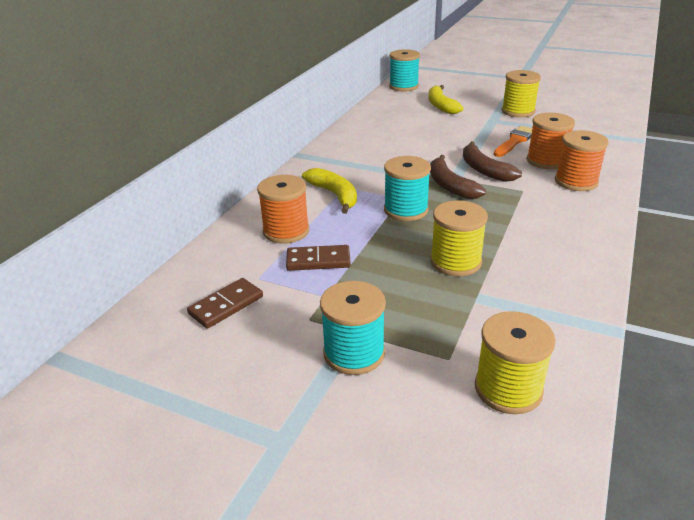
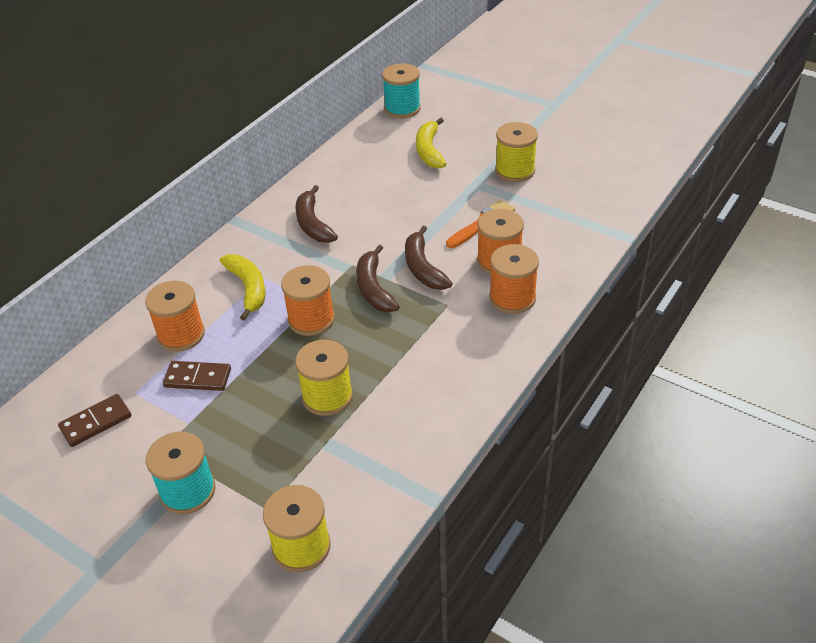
camera: 10 degrees right, 10 degrees up
turquoise spool [384,156,431,221] -> orange spool [281,265,335,336]
none -> brown banana [295,185,338,243]

